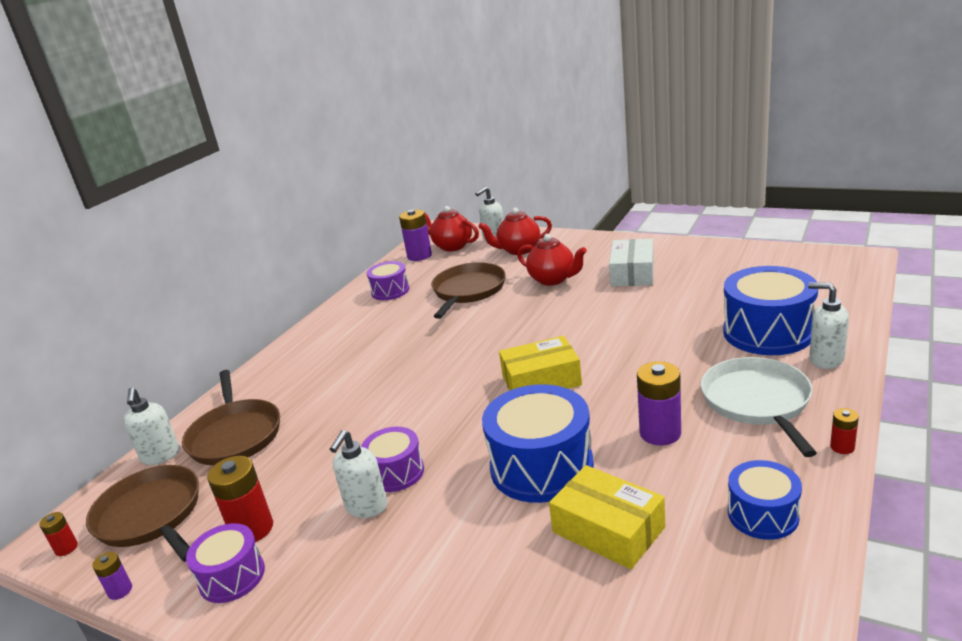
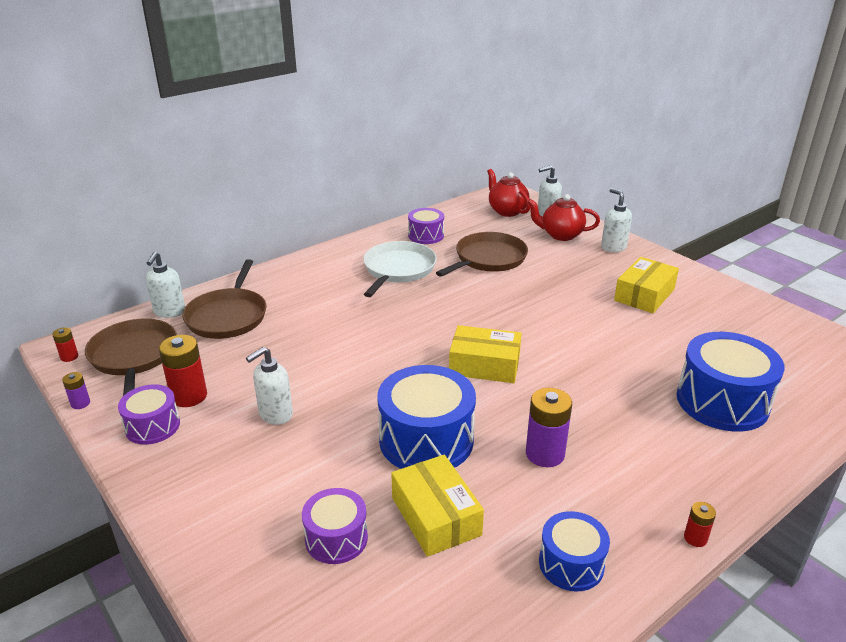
camera: 20 degrees right, 5 degrees up
purple drum [361,427,424,492] -> purple drum moved to [302,488,368,564]
purple battery [399,209,432,261] -> none
red teapot [517,234,587,286] -> none
white box [609,239,654,286] -> yellow box [614,257,679,313]
white pan [701,357,817,457] -> white pan moved to [363,241,437,297]
white soap dispenser [808,282,849,369] -> white soap dispenser moved to [601,188,632,252]

